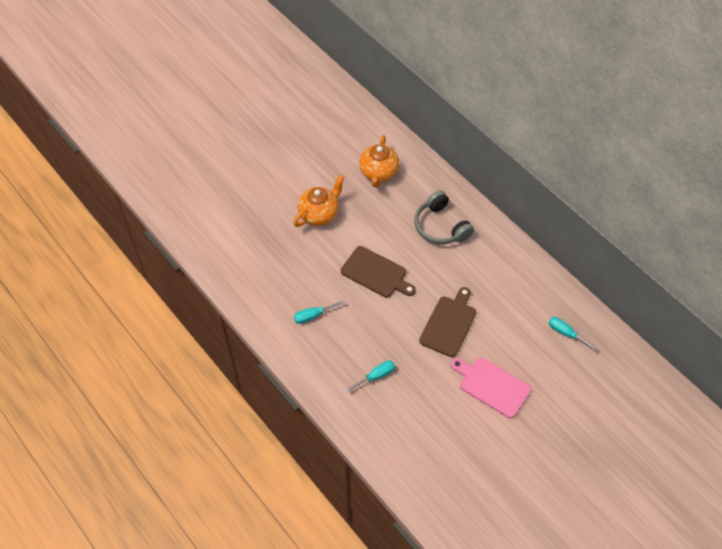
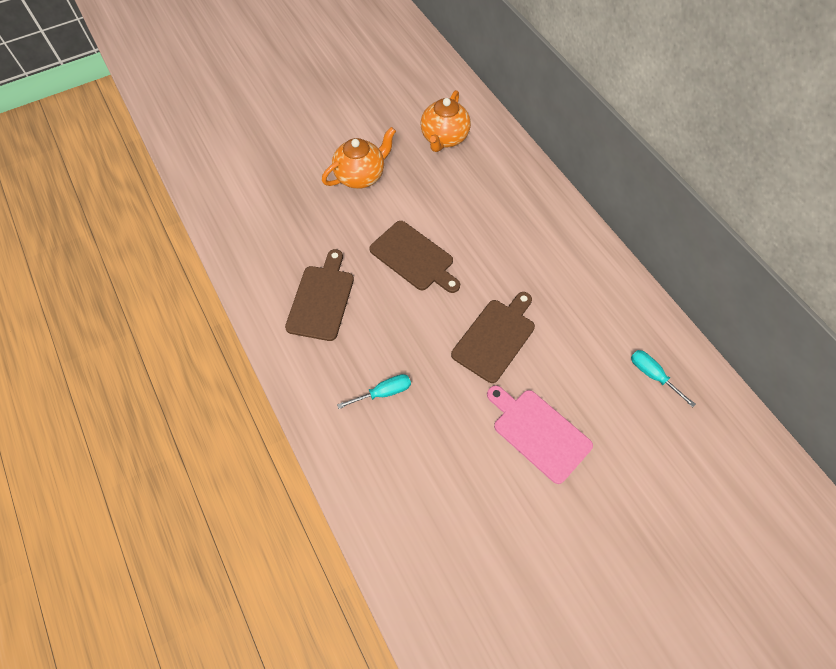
camera: 10 degrees right, 5 degrees up
turquoise screwdriver [294,300,345,324] -> brown cutting board [285,249,354,341]
grey headphones [414,190,474,244] -> none

